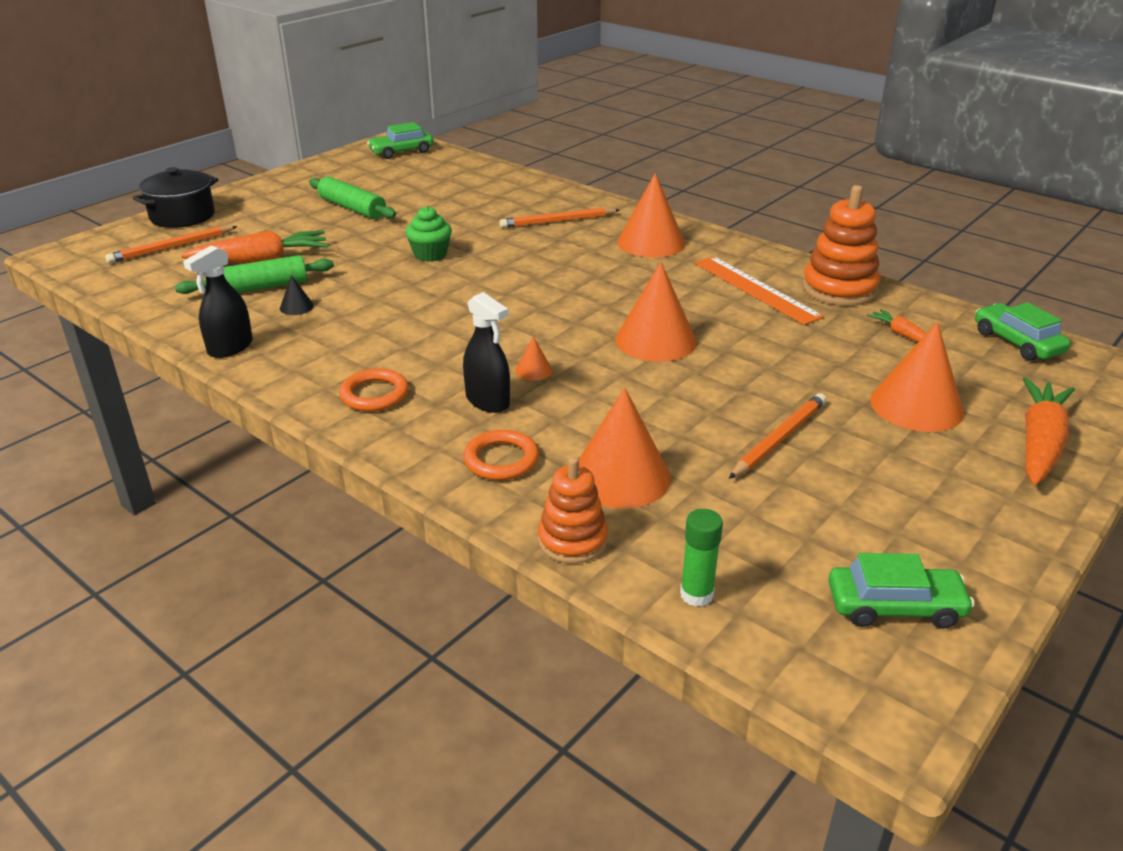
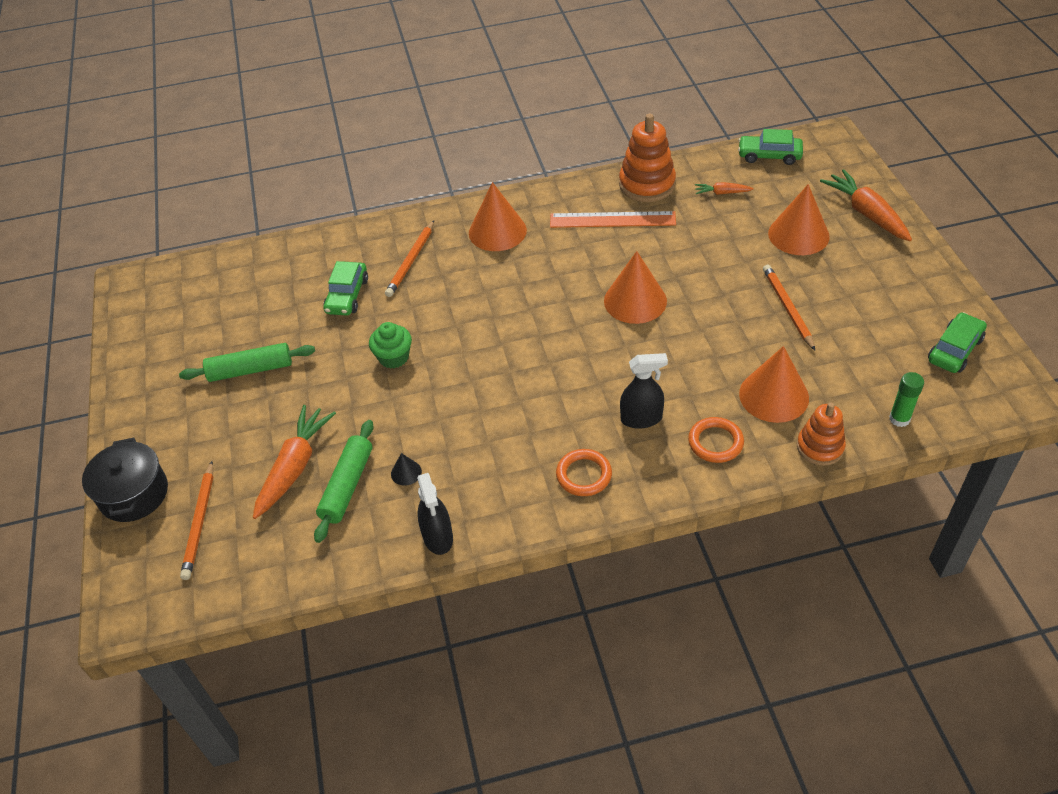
camera: 50 degrees left, 15 degrees up
green car [367,122,434,159] -> green car moved to [323,261,368,316]
orange cone [515,336,552,381] -> none

